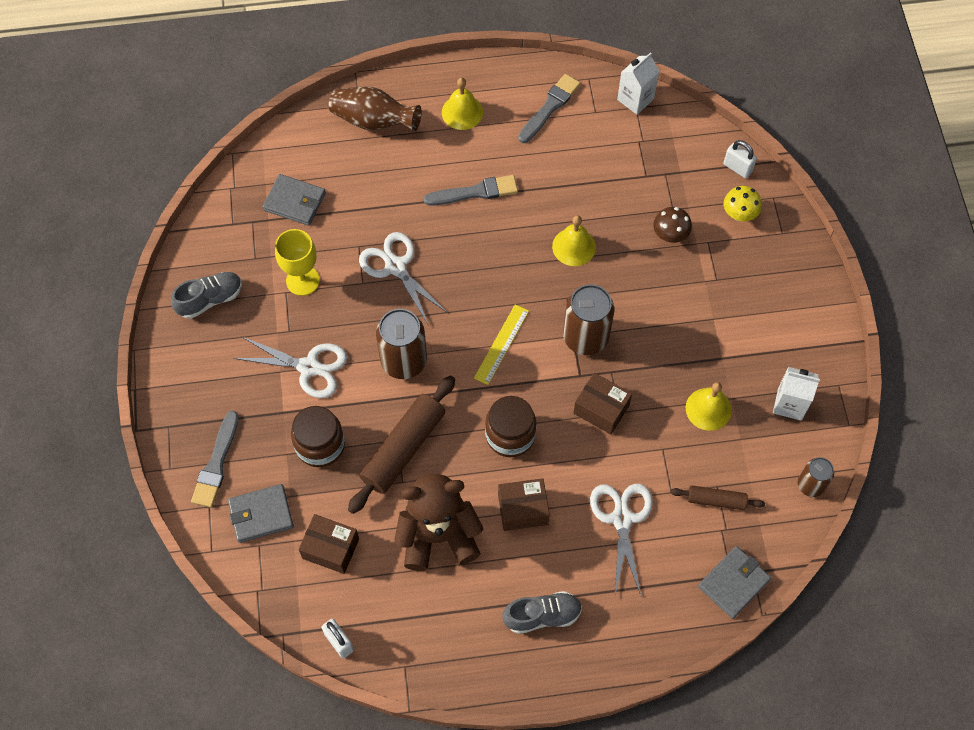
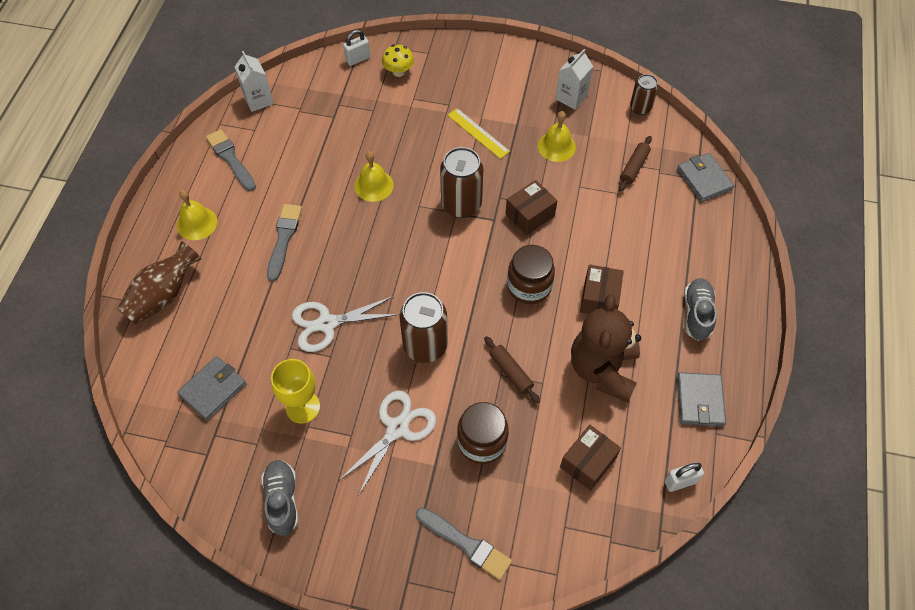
camera: 70 degrees left, 5 degrees down
grey wallet [228,484,294,543] -> grey wallet moved to [677,372,726,427]
brown rolling pin [348,375,455,514] -> brown rolling pin [484,336,540,404], size x0.54
yellow ruler [474,305,529,385] -> yellow ruler moved to [448,108,510,159]
white scissors [590,484,653,595] -> none
brown mushroom [653,207,692,243] -> none

